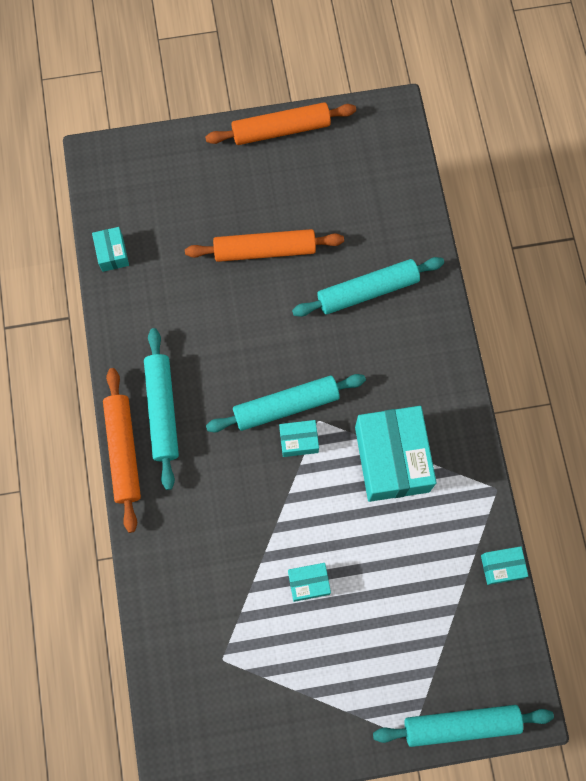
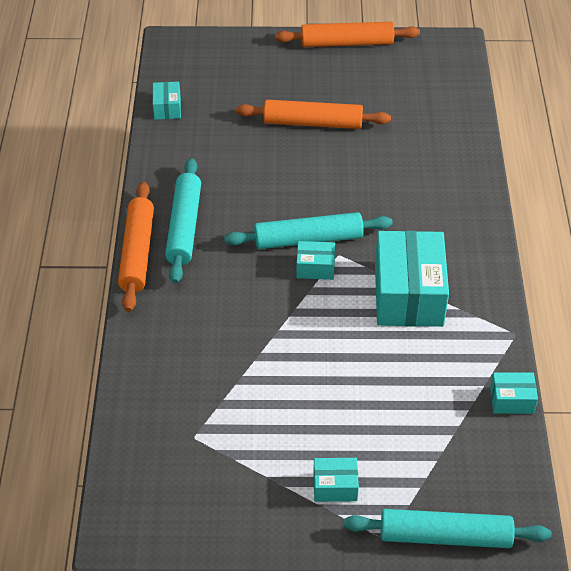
camera: 10 degrees right, 25 degrees down
turquoise box [288,563,331,602] -> turquoise box moved to [313,458,359,502]
turquoise rolling pin [292,257,444,317] -> none

